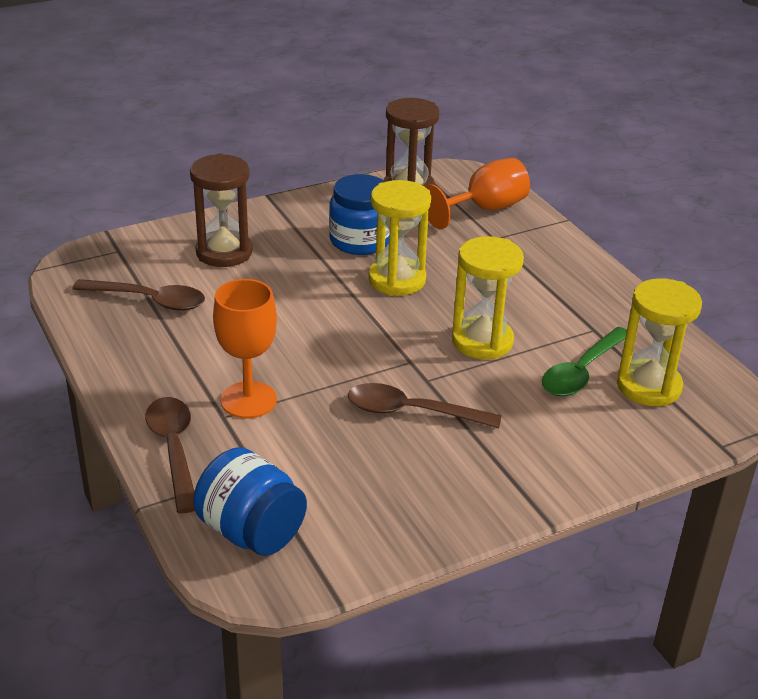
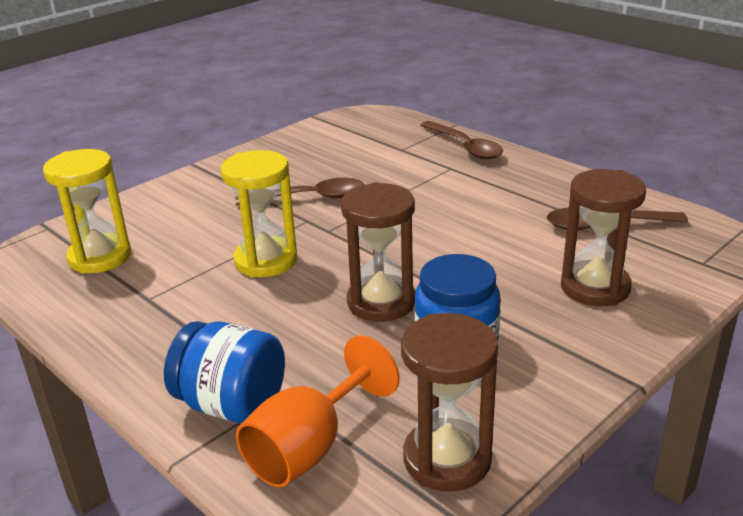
camera: 165 degrees right, 5 degrees down
blue jar [193,447,307,556] -> blue jar moved to [164,321,285,424]
orange goblet [213,279,277,418] -> none
yellow hourglass [368,180,431,296] -> brown hourglass [341,182,416,322]
green spoon [542,327,627,396] -> none

